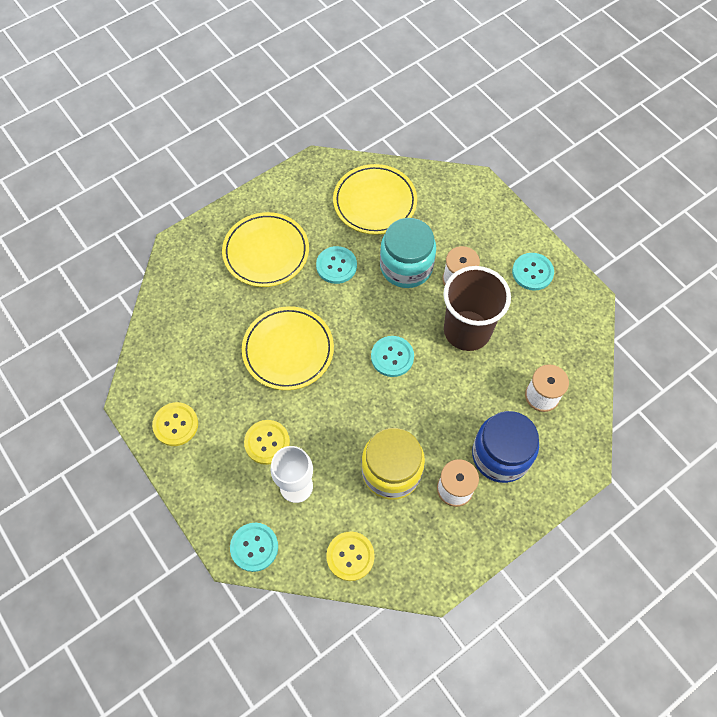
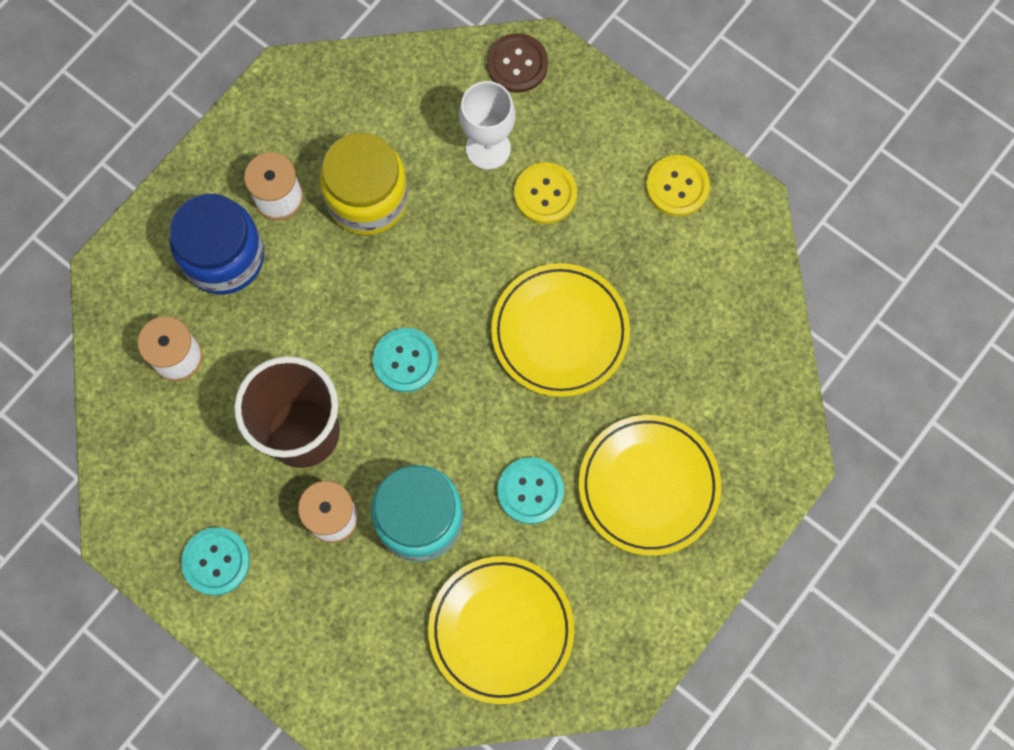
camera: 165 degrees right, 10 degrees up
turquoise button [230,523,278,572] -> brown button [487,33,548,93]
yellow button [326,532,375,581] -> none

